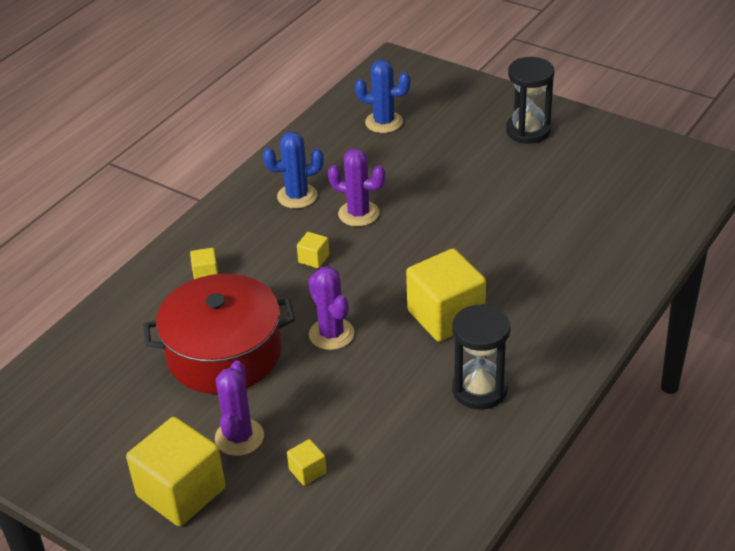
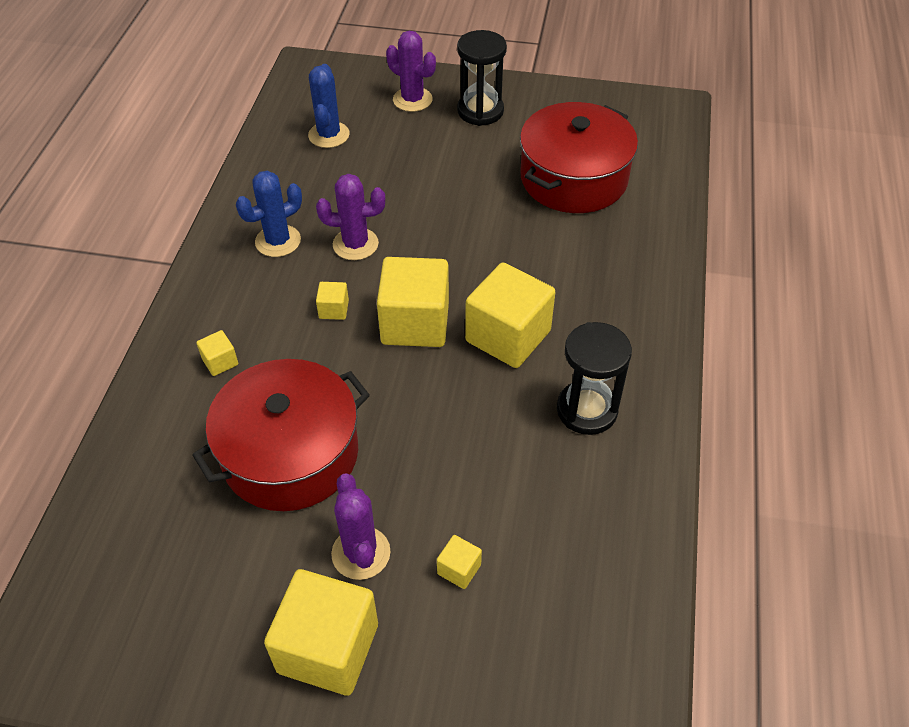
camera: 25 degrees left, 10 degrees up
purple cactus [308,266,354,350] -> purple cactus moved to [386,31,436,112]
blue cactus [355,59,410,133] -> blue cactus turned 75 degrees counterclockwise [308,64,350,148]
none -> yellow cube [377,257,449,347]
none -> red pot [520,102,638,213]

